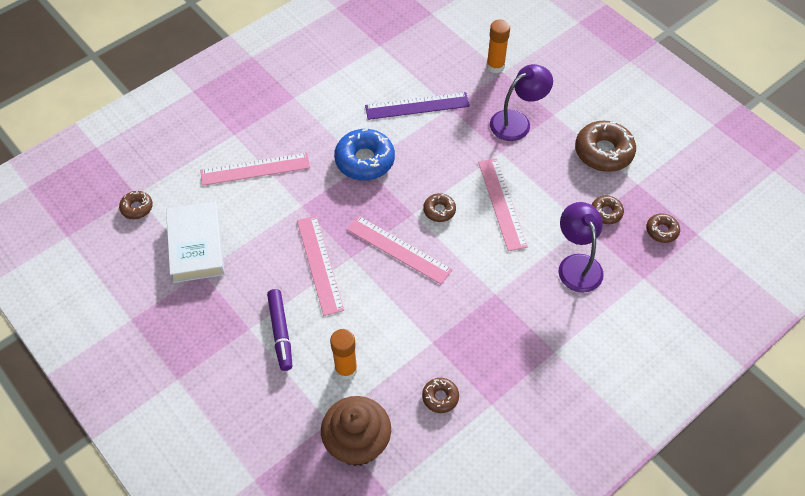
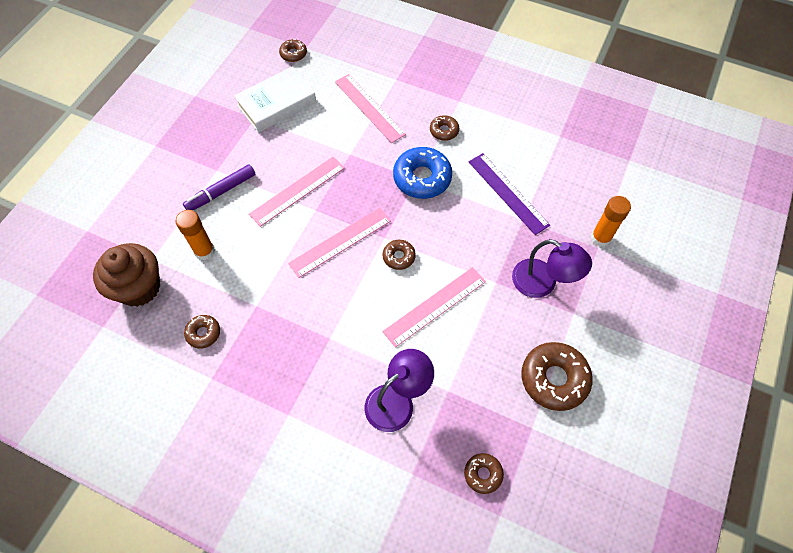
camera: 65 degrees right, 5 degrees up
pink ruler [347,216,453,285] -> pink ruler turned 45 degrees clockwise [288,208,391,278]
brown donut [592,196,624,224] -> brown donut moved to [430,115,459,141]

